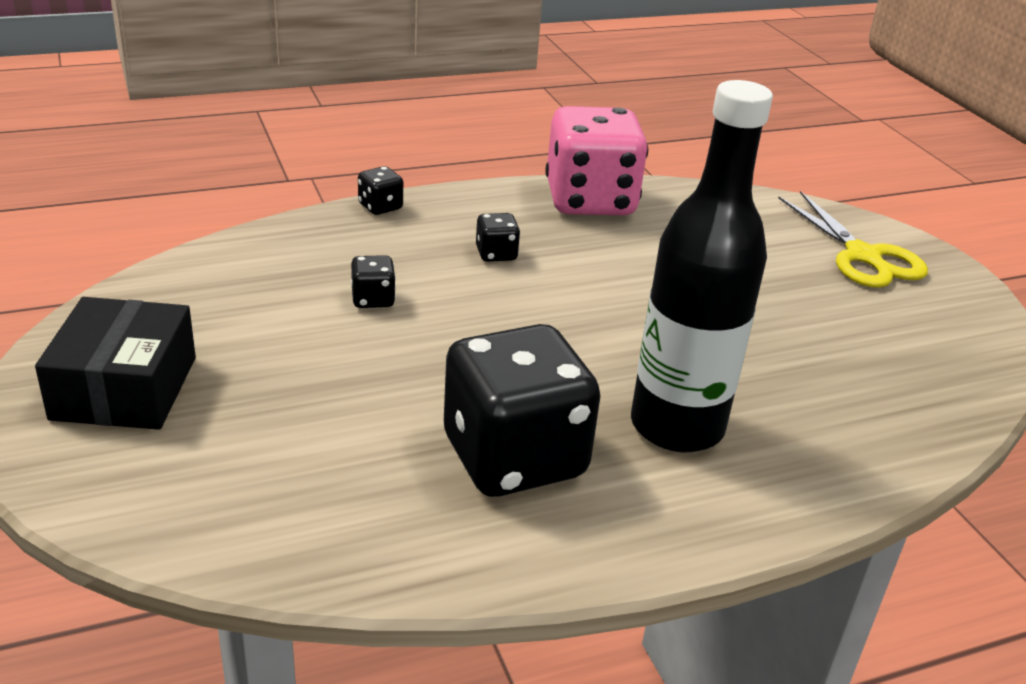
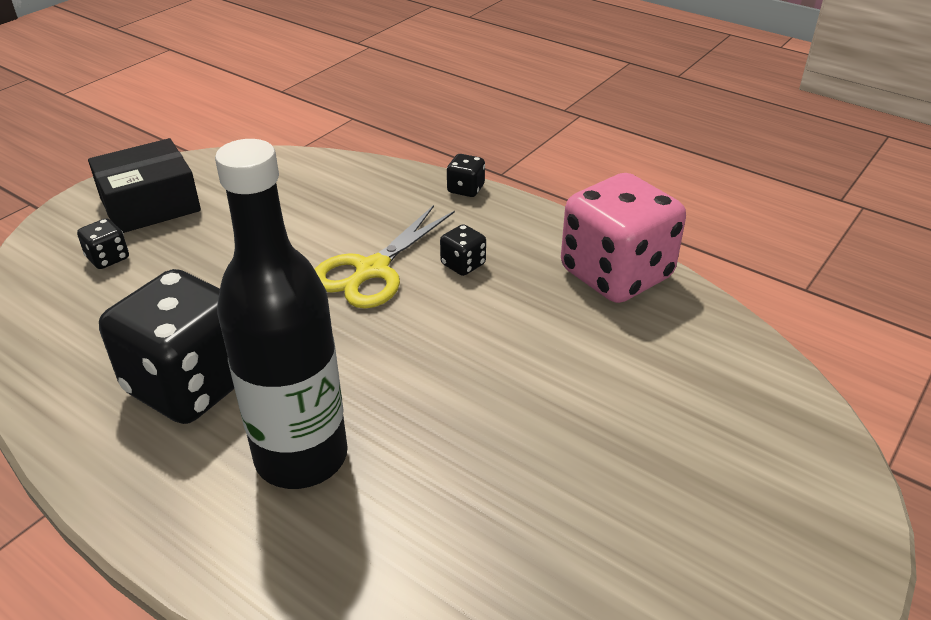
camera: 60 degrees right, 5 degrees up
black dice [351,255,396,308] -> black dice moved to [77,218,129,269]
yellow scissors [778,191,928,288] -> yellow scissors moved to [314,205,455,309]

